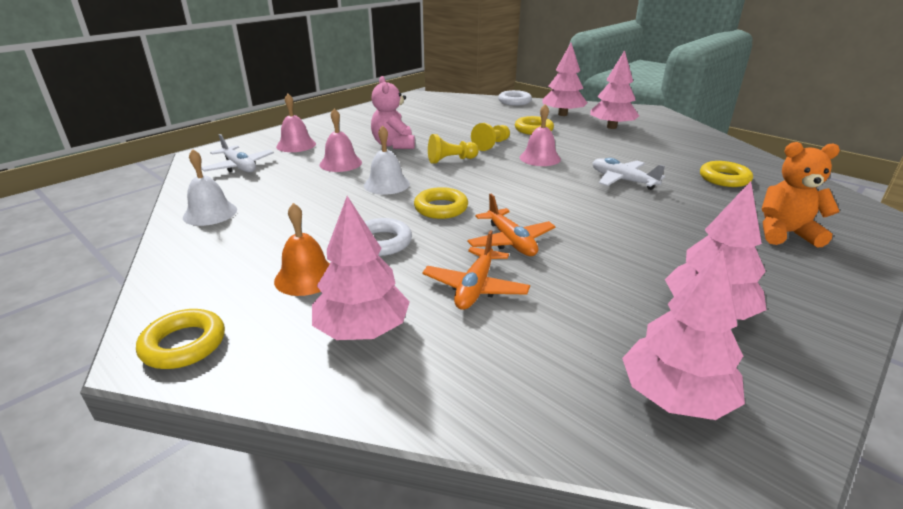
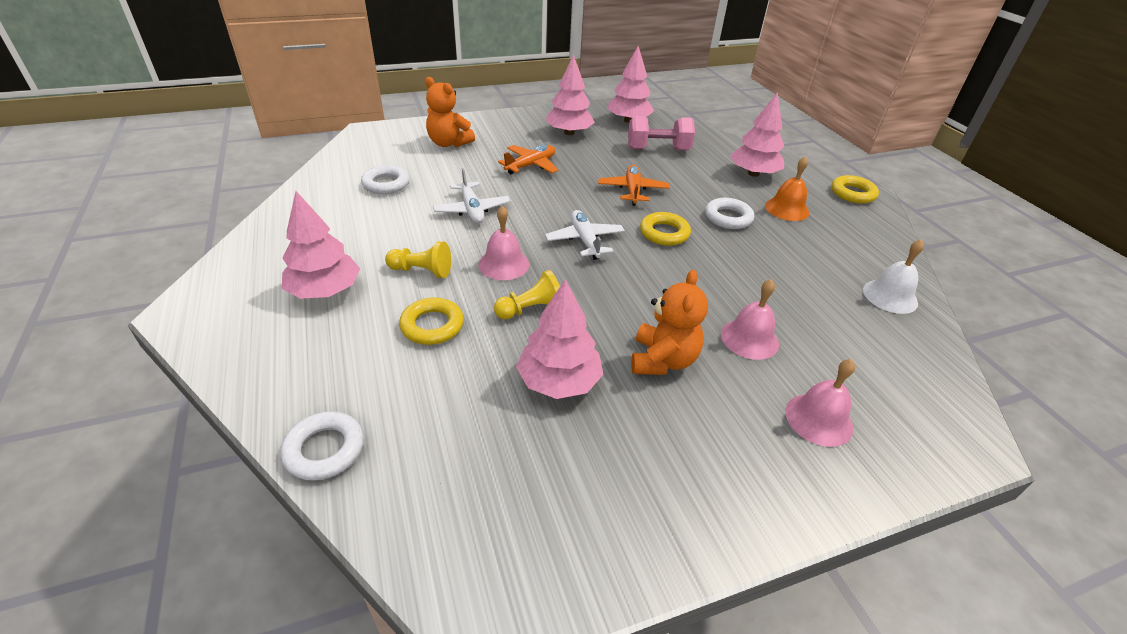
camera: 155 degrees left, 10 degrees up
white plane [201,134,274,172] -> white plane moved to [545,210,625,260]
white bell [364,125,410,195] -> none
pink teddy bear [371,76,415,149] -> orange teddy bear [631,270,708,375]
orange plane [422,230,530,310] -> orange plane moved to [498,145,558,174]
yellow pawn [428,134,479,164] -> yellow pawn moved to [385,242,451,278]
pink tree [542,43,587,116] -> pink tree moved to [516,279,603,399]
yellow ring [700,161,753,187] -> white ring [361,165,410,194]
none -> pink dumbbell [628,116,695,151]

